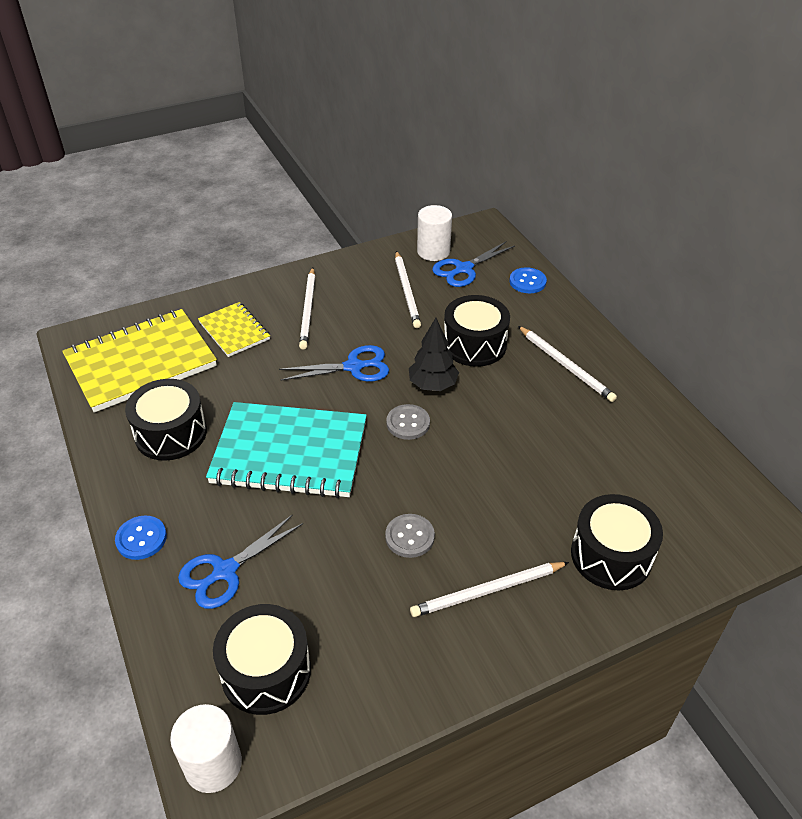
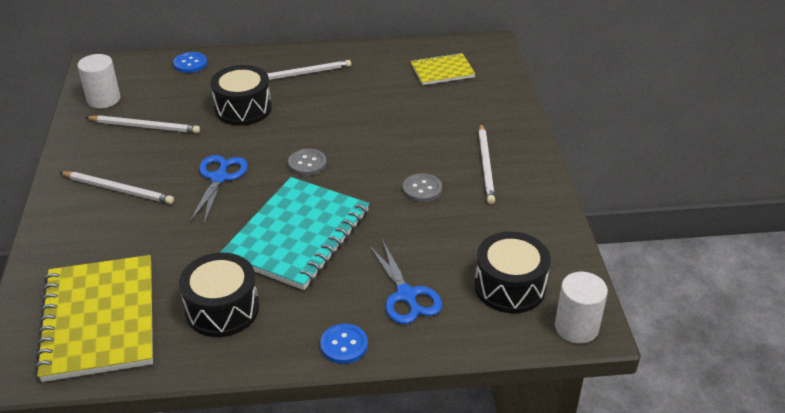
camera: 70 degrees left, 5 degrees down
yellow notebook [198,302,270,357] -> yellow notebook moved to [411,53,475,85]
black tree [409,318,459,391] -> none
blue scissors [432,242,515,287] -> none
black drum [571,494,663,590] -> none

